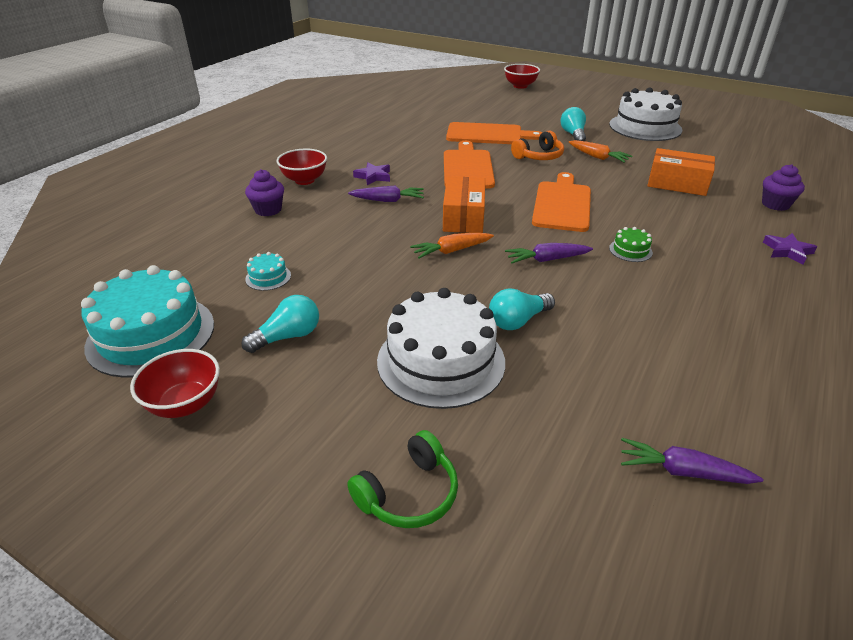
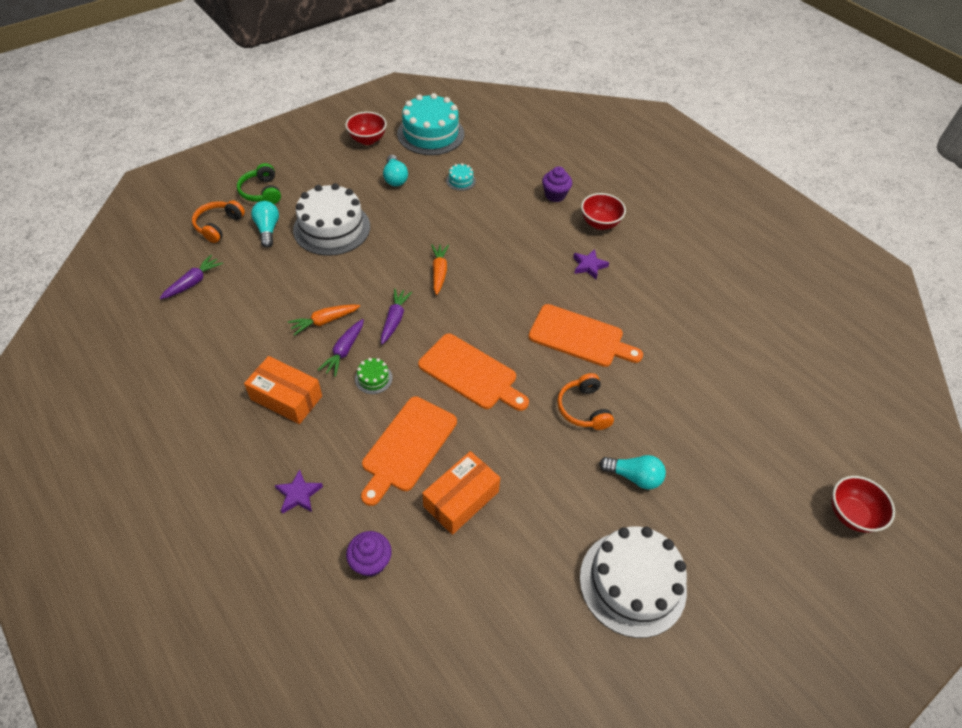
camera: 110 degrees right, 15 degrees up
purple carrot [348,186,424,202] -> purple carrot moved to [318,319,364,377]
orange box [443,177,485,233] -> orange box moved to [244,356,322,424]
orange cutting board [446,122,542,144] -> orange cutting board moved to [361,396,457,506]
turquoise light bulb [489,288,555,330] -> turquoise light bulb moved to [251,201,279,248]
orange carrot [569,140,632,163] -> orange carrot moved to [288,304,360,336]
none -> orange headphones [192,200,245,243]

